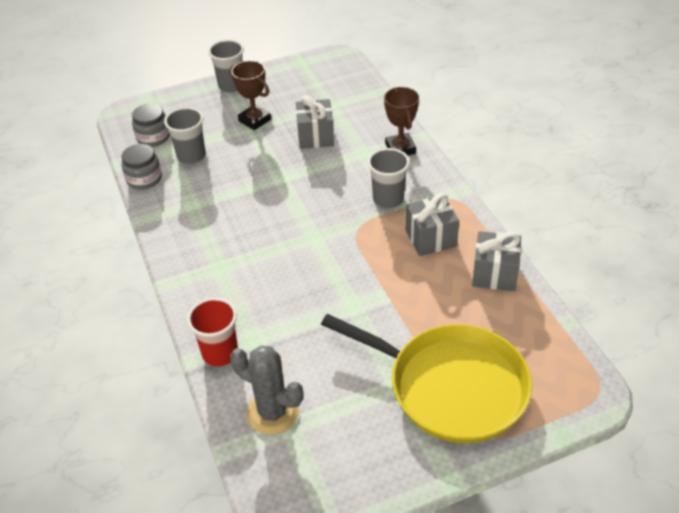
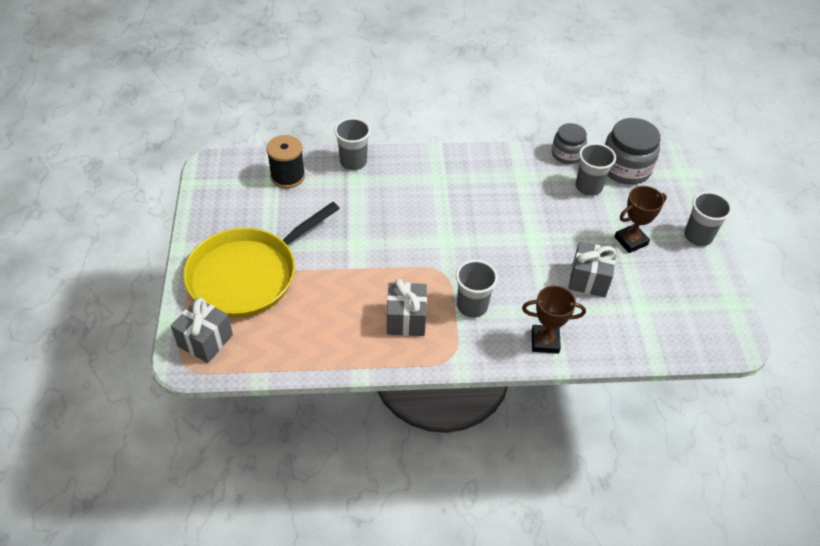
camera: 105 degrees right, 5 degrees up
grey jar [132,104,170,147] -> grey jar [605,118,661,184], size x1.60
red cup [187,298,238,366] -> grey cup [334,118,371,170]
grey cactus [230,345,303,435] -> black spool [266,135,305,188]
grey gift [472,231,521,291] -> grey gift moved to [171,298,233,363]

